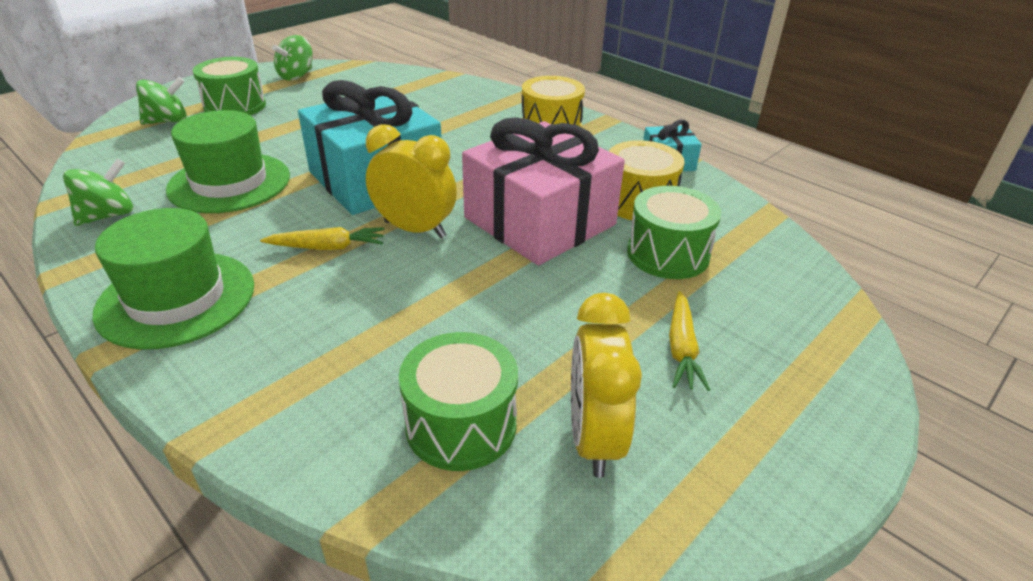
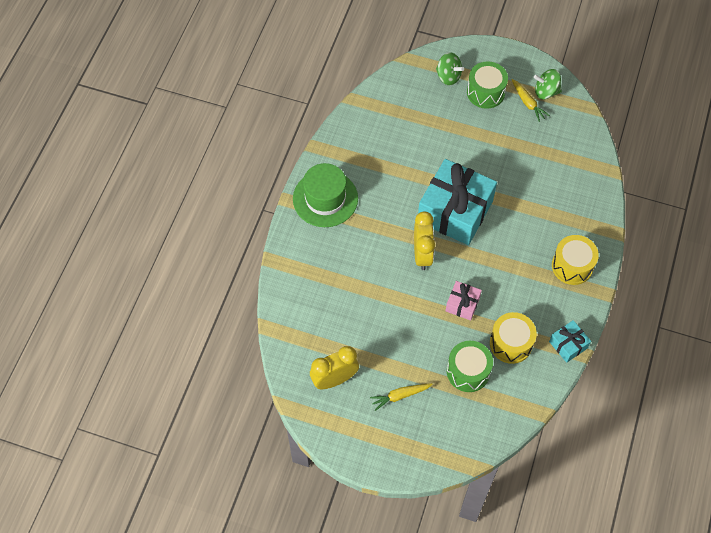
camera: 65 degrees right, 25 degrees up
green spinning top [63,158,133,226] -> none
green hat [166,110,290,213] -> none
yellow carrot [260,227,384,250] -> yellow carrot moved to [511,79,550,122]
green drum [399,332,518,471] -> none
pink gift [462,117,625,265] -> pink gift [446,281,482,321], size x0.46

